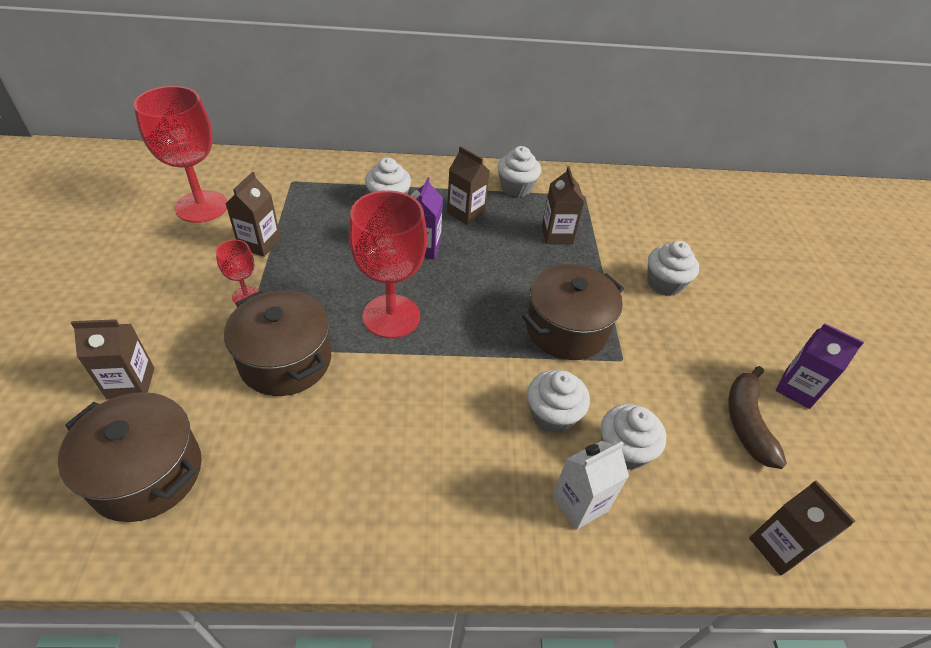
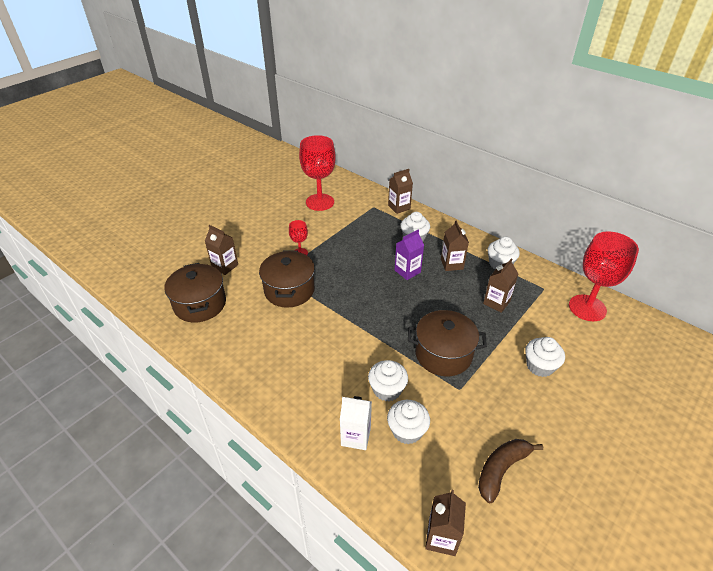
camera: 45 degrees right, 5 degrees down
brown carton [226,172,281,257] -> brown carton moved to [388,169,413,214]
red goblet [349,190,427,339] -> red goblet moved to [569,231,639,321]
purple carton [776,323,864,409] -> none

